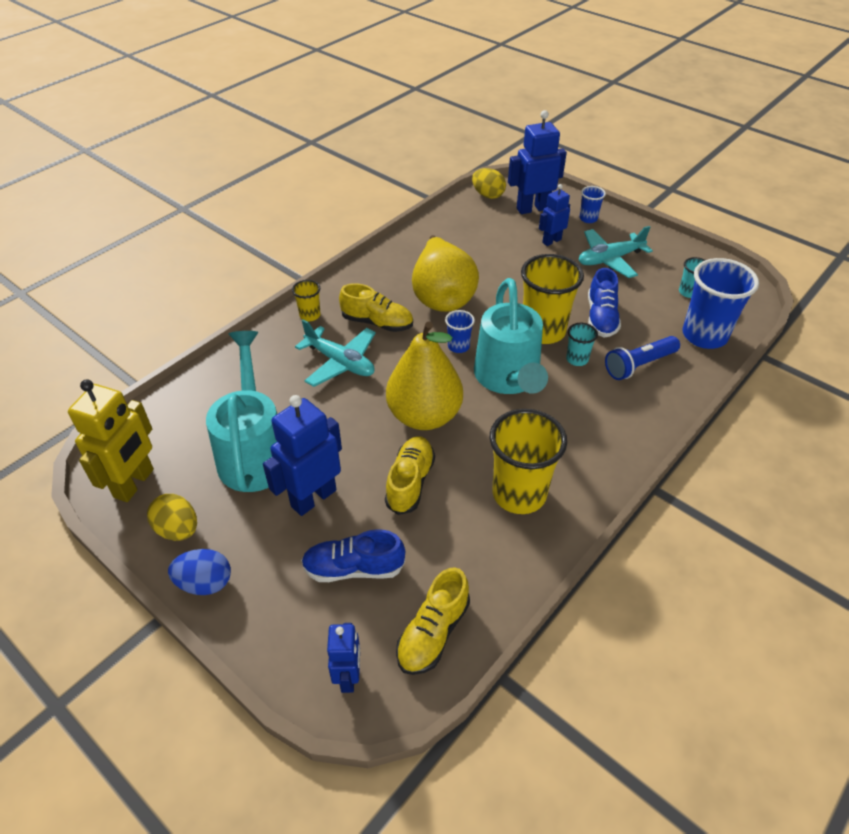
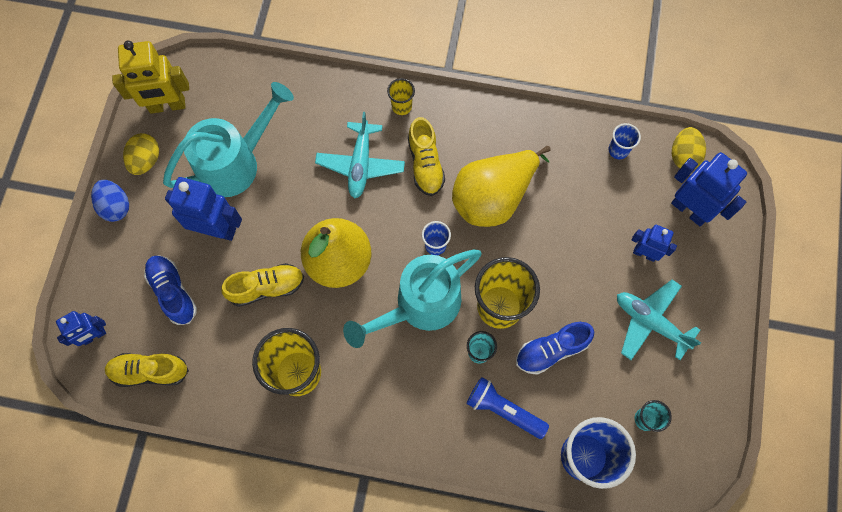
camera: 60 degrees right, 25 degrees up
blue cup [580,186,606,223] -> blue cup moved to [609,123,641,159]

